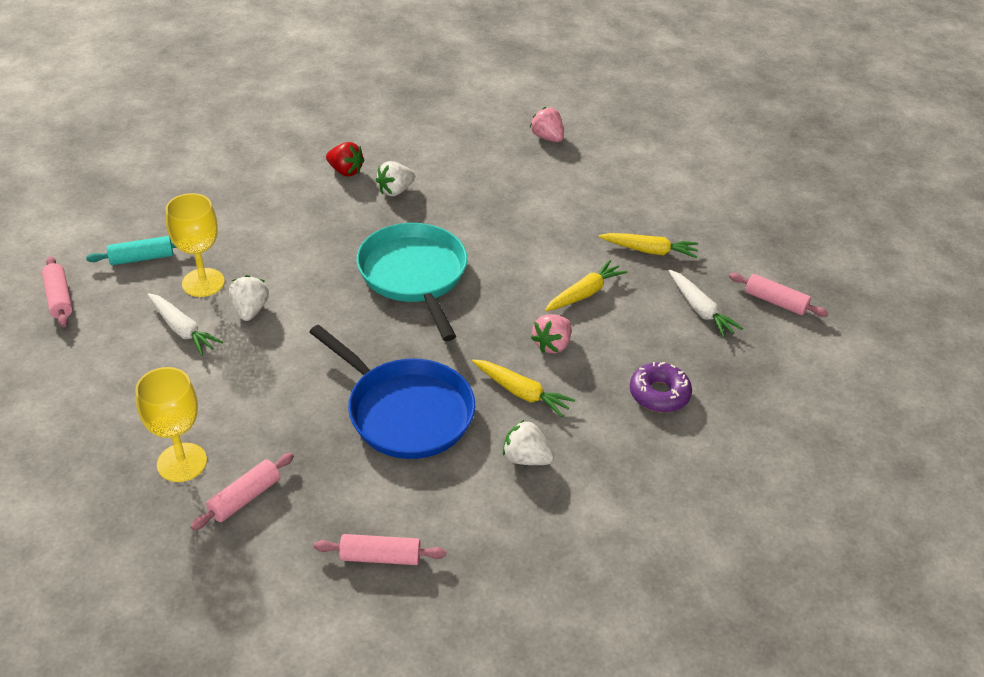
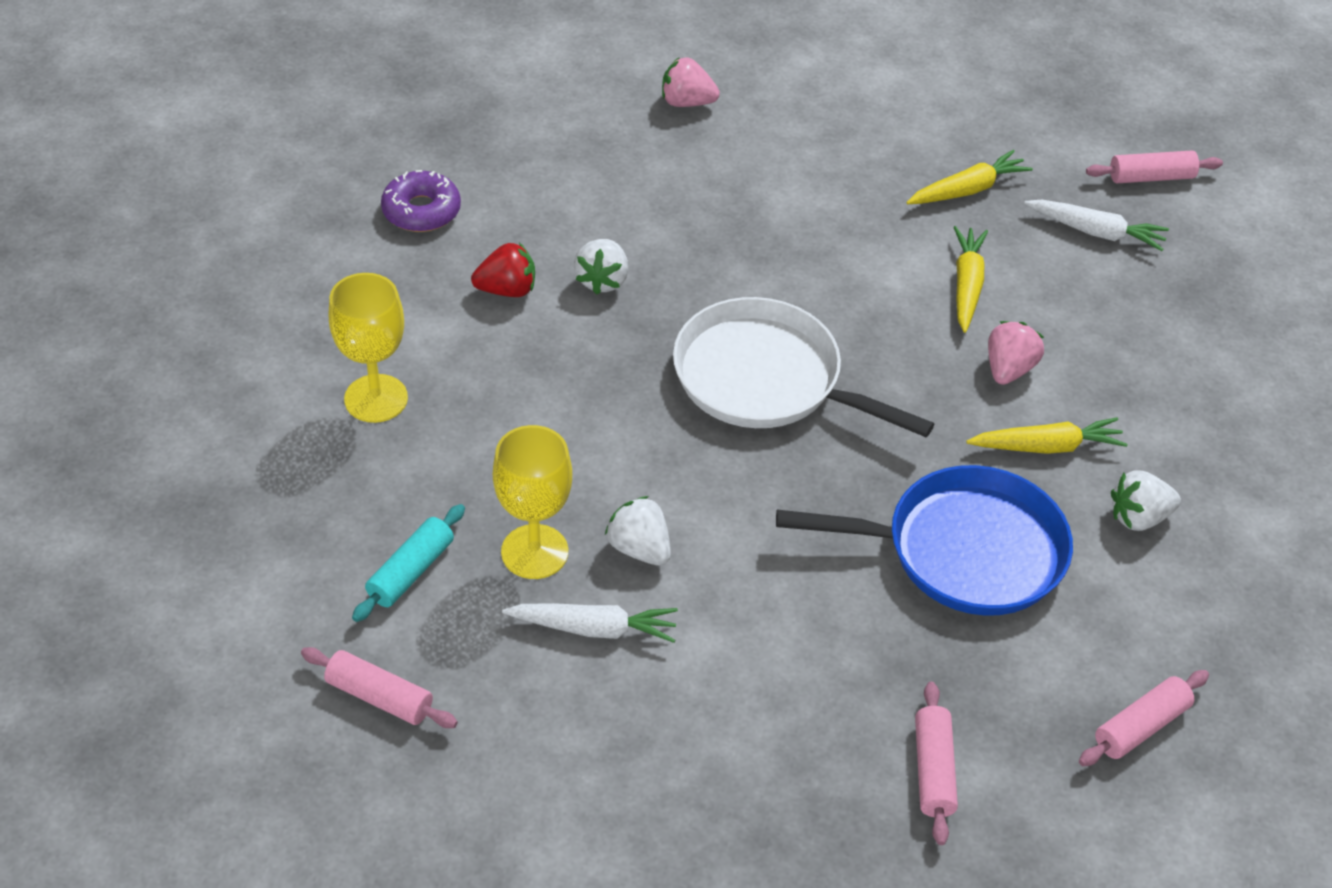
camera: 40 degrees left, 5 degrees up
yellow goblet [135,367,207,482] -> yellow goblet moved to [329,273,408,423]
turquoise pan [356,223,468,341] -> white pan [673,297,934,437]
pink strawberry [531,314,572,353] -> pink strawberry turned 150 degrees counterclockwise [988,321,1044,385]
purple donut [630,362,692,413] -> purple donut moved to [381,170,461,232]

